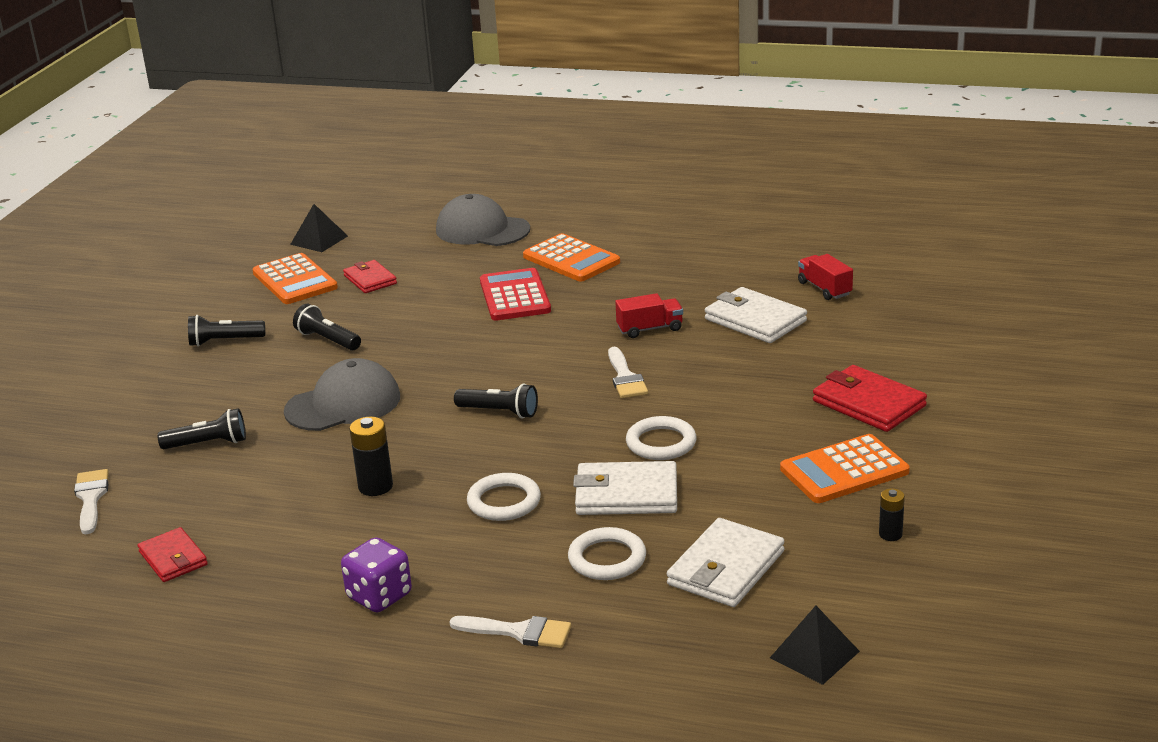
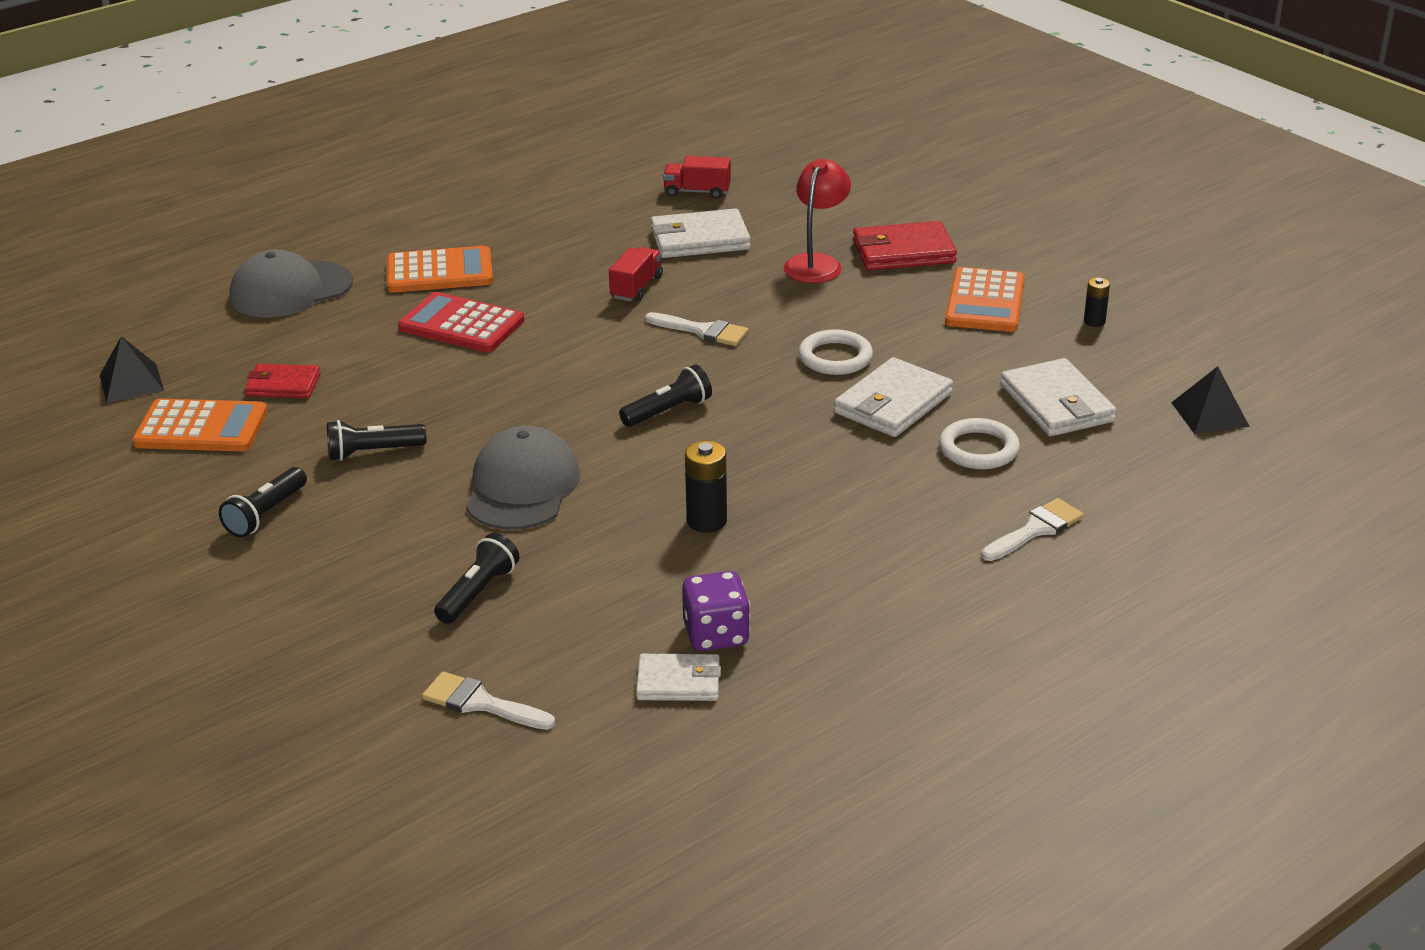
camera: 55 degrees left, 5 degrees up
red wallet [138,527,208,582] -> white wallet [636,654,721,701]
purple dice [341,537,412,613] -> purple dice moved to [682,571,750,651]
white ring [467,473,541,521] -> none
none -> red lamp [784,159,851,283]

